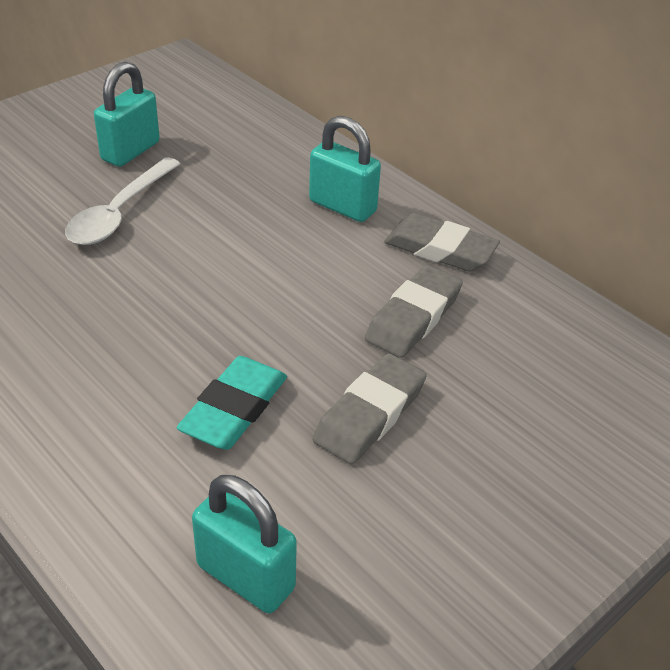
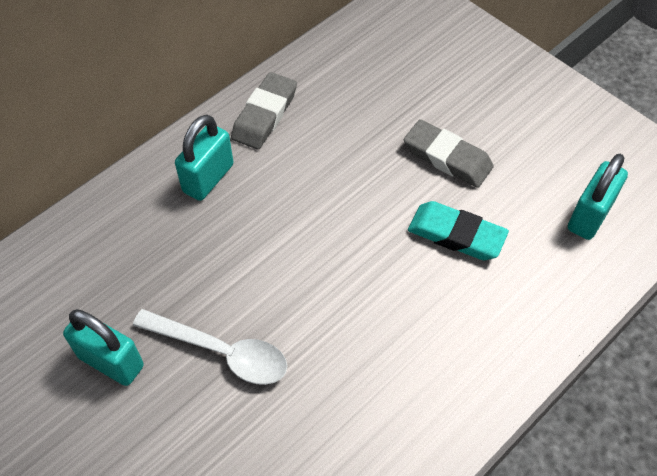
camera: 90 degrees left, 15 degrees up
grey eraser [365,265,463,358] -> none

